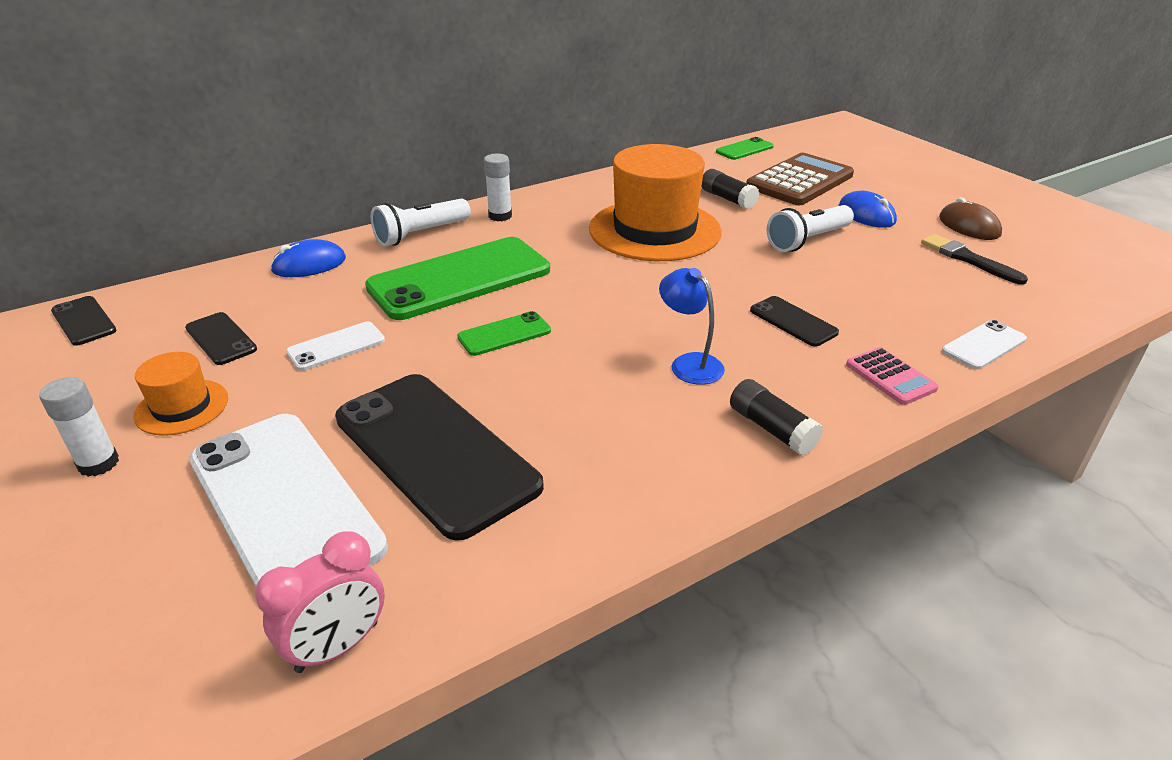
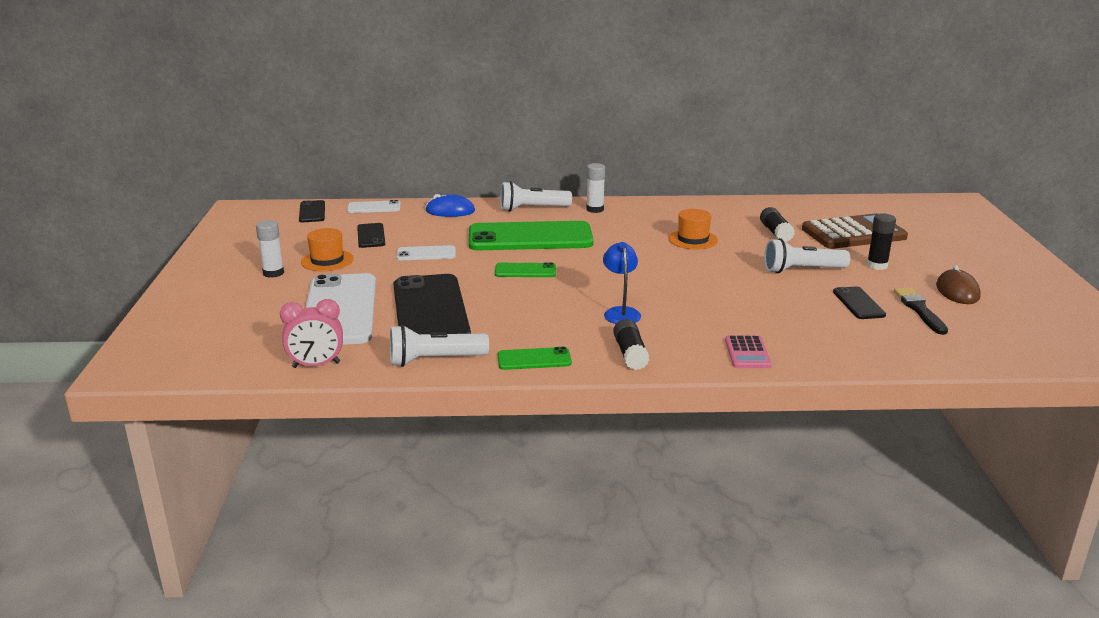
camera: 30 degrees right, 10 degrees down
orange hat [589,144,722,261] -> orange hat [668,209,718,250], size x0.48
green phone [716,137,774,160] -> green phone moved to [497,347,572,370]
black phone [750,296,839,347] -> black phone moved to [833,286,886,319]
blue mouse [839,191,897,228] -> black glue stick [867,213,896,270]
white phone [942,320,1027,369] -> white phone moved to [347,200,401,213]
none -> white flashlight [390,325,489,367]

